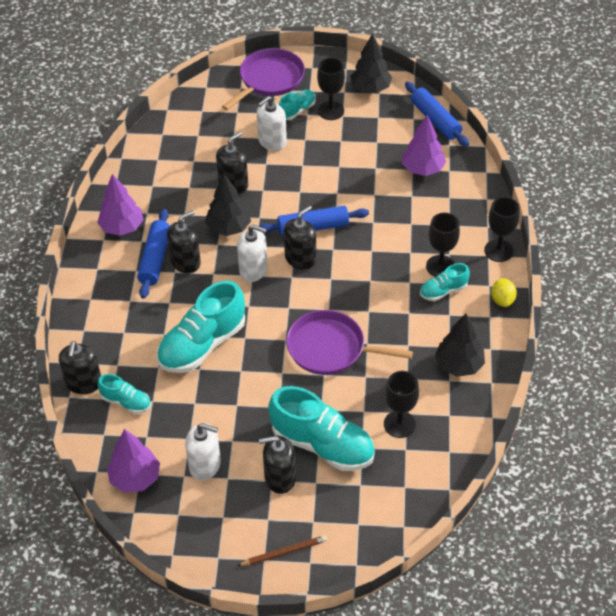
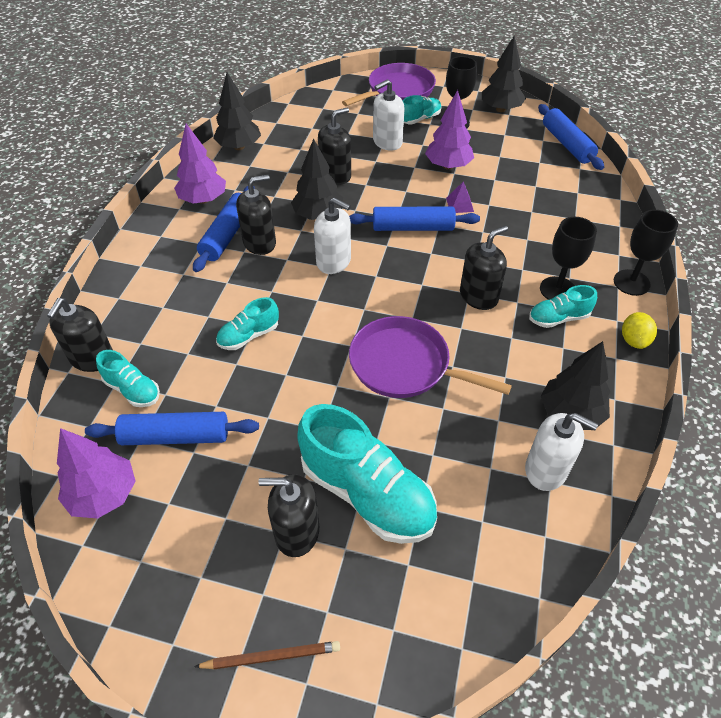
camera: 10 degrees right, 0 degrees up
turquoise shoe [157,281,245,373] -> turquoise shoe [216,297,279,350], size x0.51
white soap dispenser [185,423,221,481] -> white soap dispenser moved to [525,413,598,491]
black soap dispenser [284,205,316,270] -> black soap dispenser moved to [460,226,508,310]
black goblet [384,371,419,438] -> none
purple tree [402,115,446,176] -> purple tree moved to [425,90,474,170]
none -> blue rolling pin [85,412,259,445]
none -> black tree [213,72,261,150]
none -> purple pyramid [446,181,474,213]

